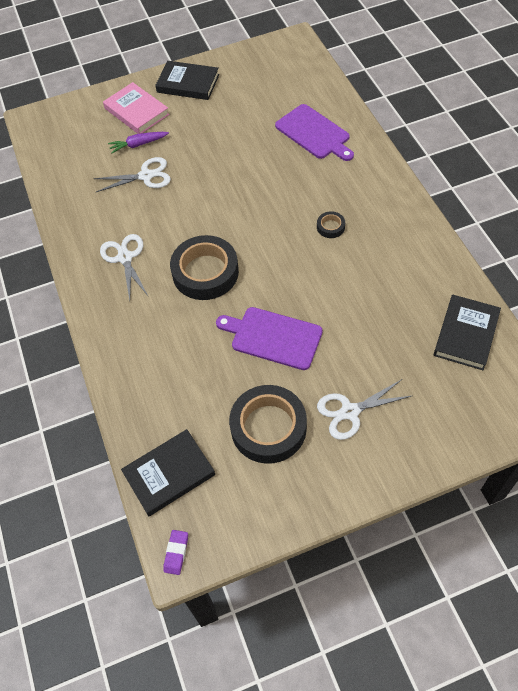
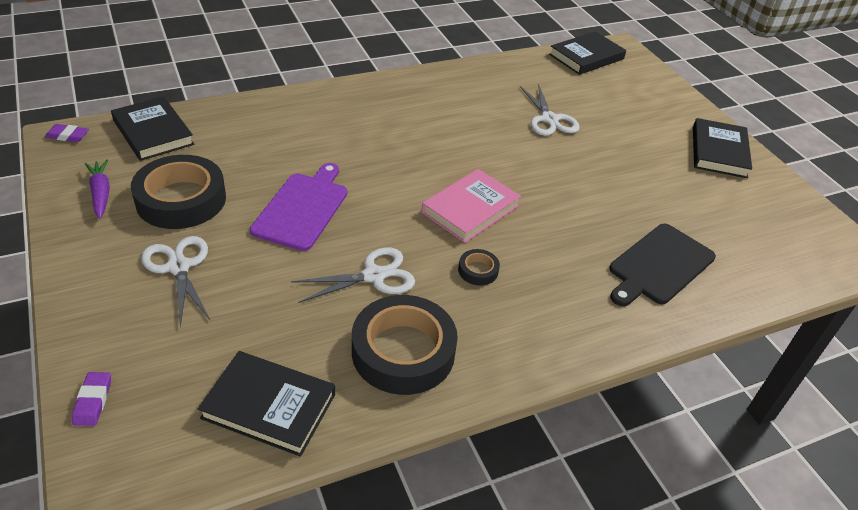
camera: 80 degrees right, 15 degrees down
white scissors [100,234,149,300] -> white scissors moved to [291,248,415,303]
pink book [103,82,169,134] -> pink book moved to [422,169,521,243]
purple carrot [108,132,169,154] -> purple carrot moved to [85,160,110,219]
black tape [170,235,239,300] -> black tape moved to [352,295,458,395]
purple cutting board [275,104,354,161] -> black cutting board [609,224,716,306]
none -> purple eraser [72,372,111,426]
none -> black book [549,31,626,75]

